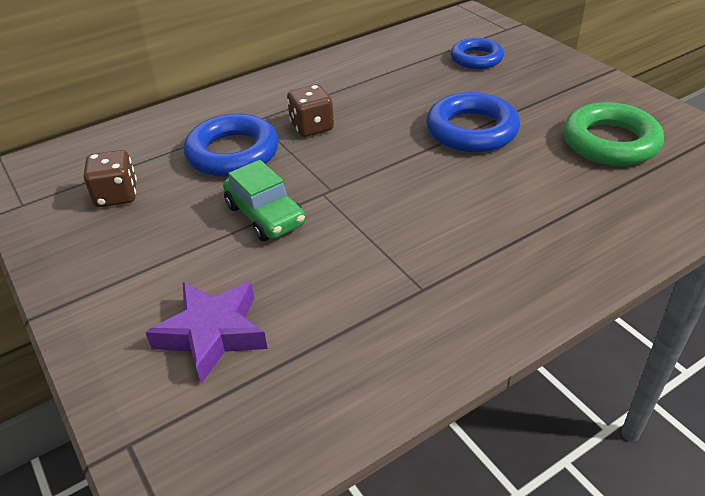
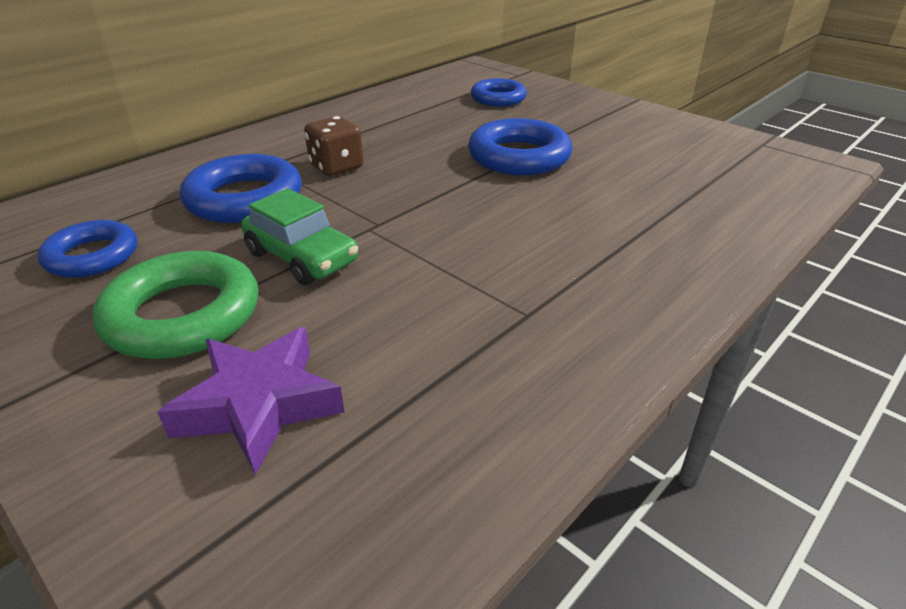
camera: 15 degrees left, 5 degrees down
brown dice [84,150,137,207] -> blue ring [38,220,137,278]
green ring [563,102,664,166] -> green ring moved to [92,251,258,359]

